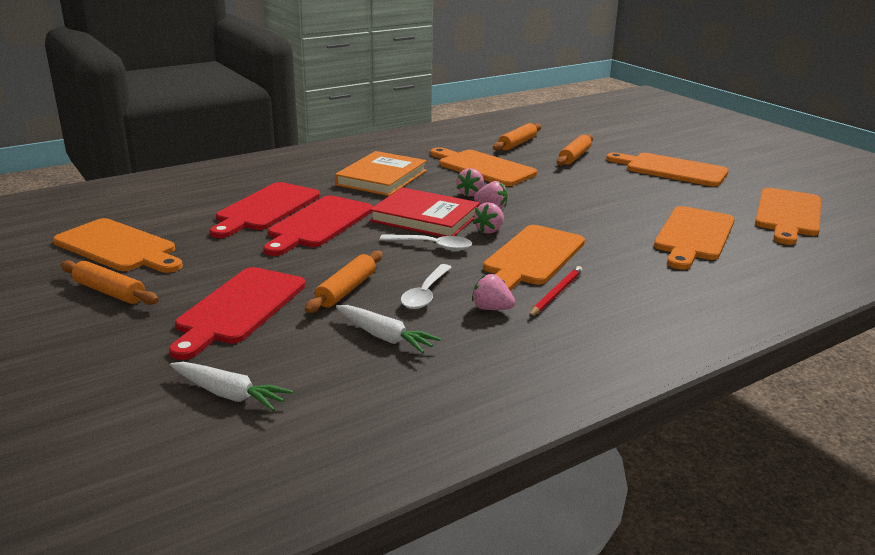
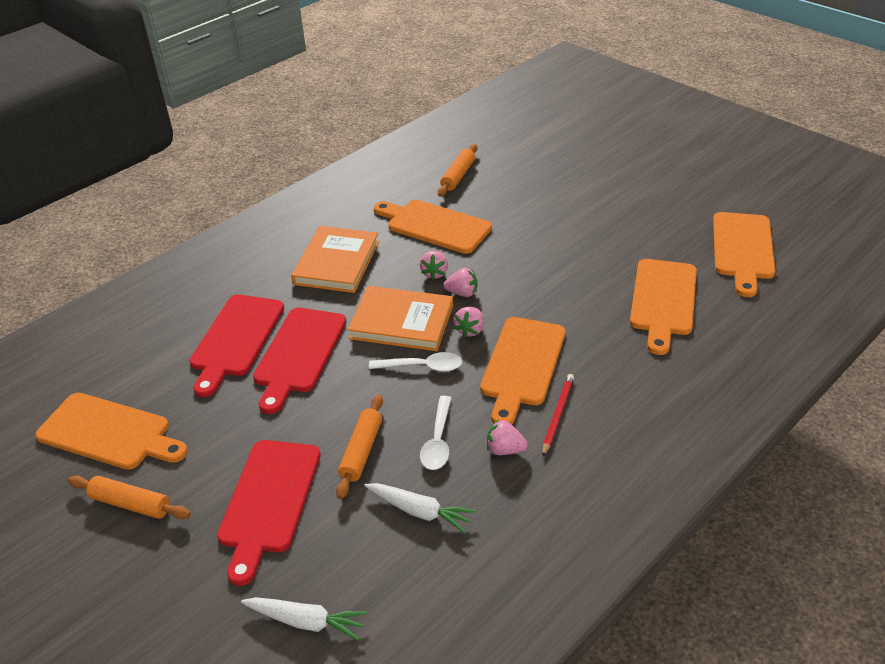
camera: 10 degrees left, 15 degrees up
red book [370,187,480,237] -> orange book [348,286,453,351]
orange rolling pin [557,134,593,166] -> none
orange cutting board [606,153,729,187] -> none

